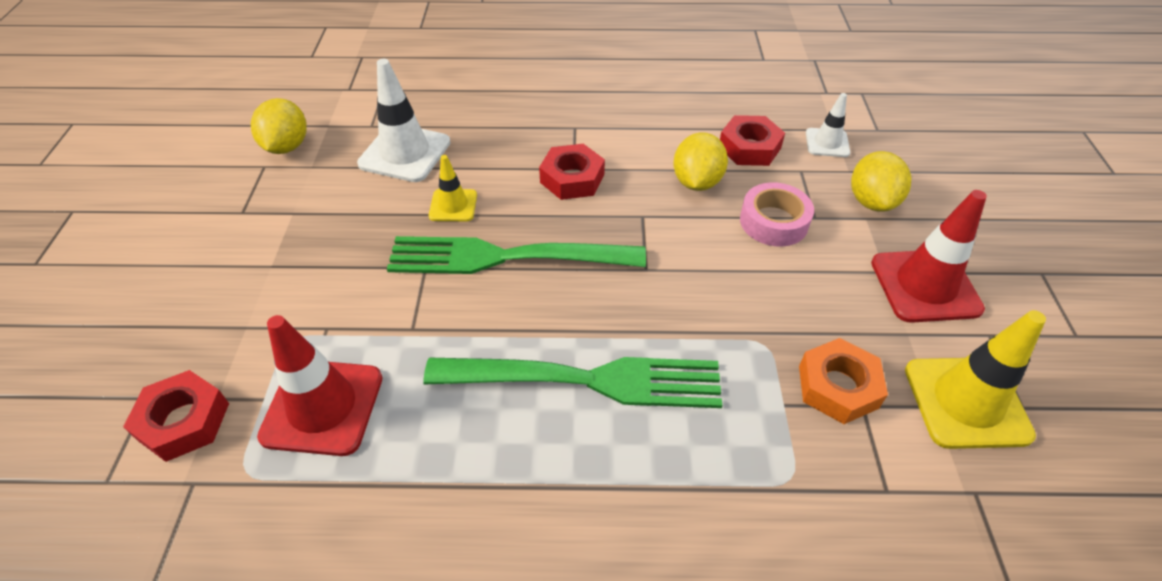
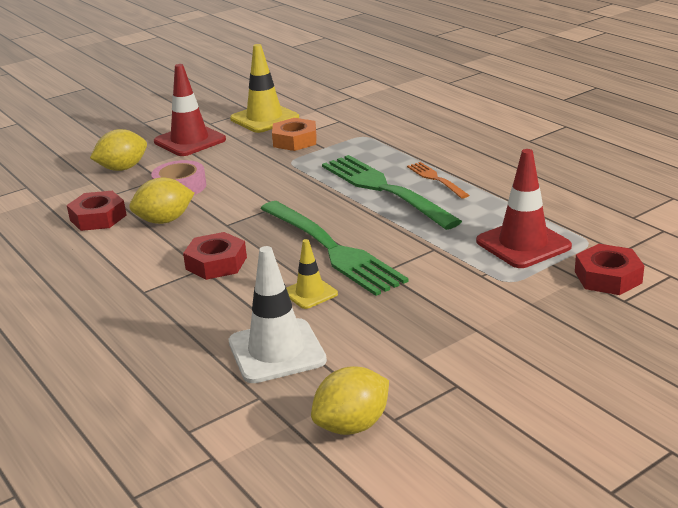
camera: 125 degrees left, 20 degrees down
white traffic cone [806,93,850,157] -> none
none -> orange fork [407,162,469,199]

